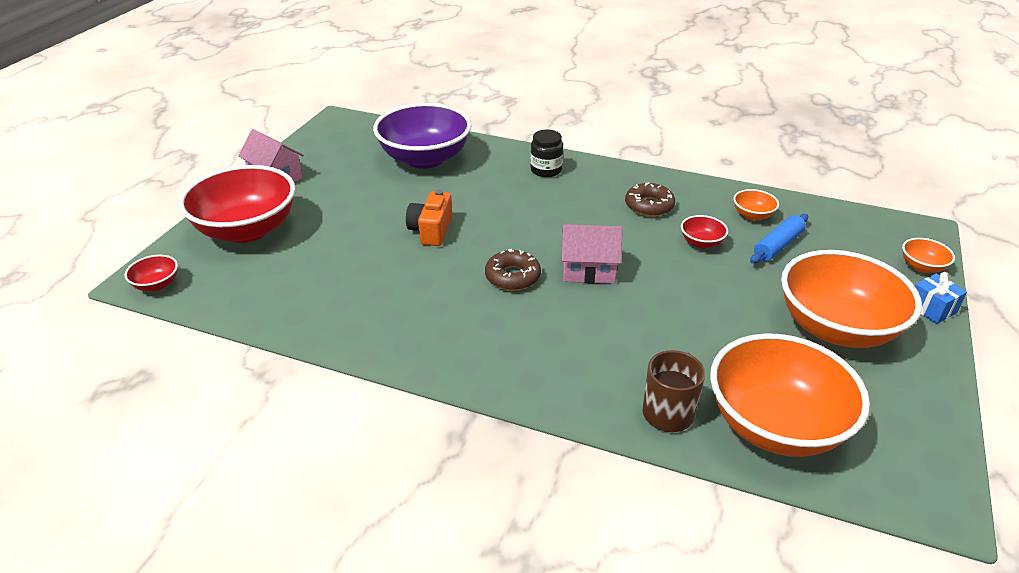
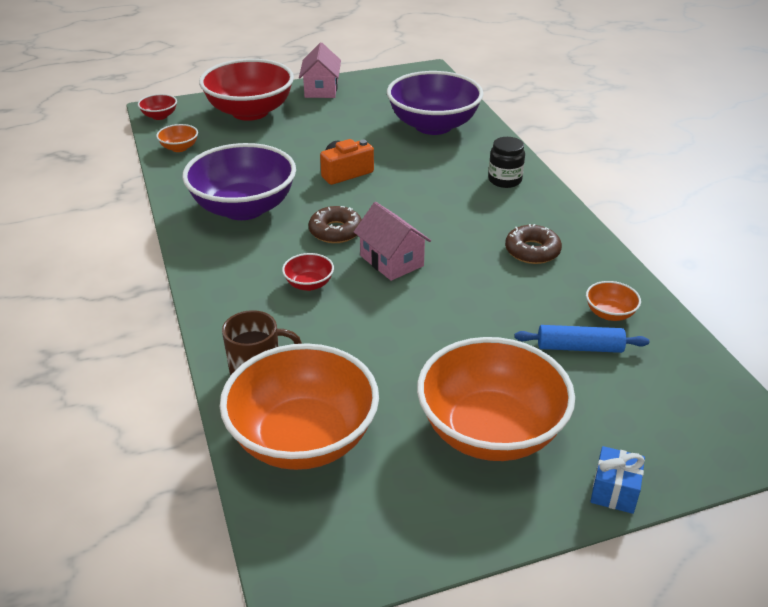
camera: 50 degrees right, 0 degrees up
red bowl [681,215,728,249] -> red bowl moved to [282,253,334,291]
orange bowl [902,238,955,273] -> orange bowl moved to [156,124,198,152]
none -> purple bowl [182,143,296,220]

